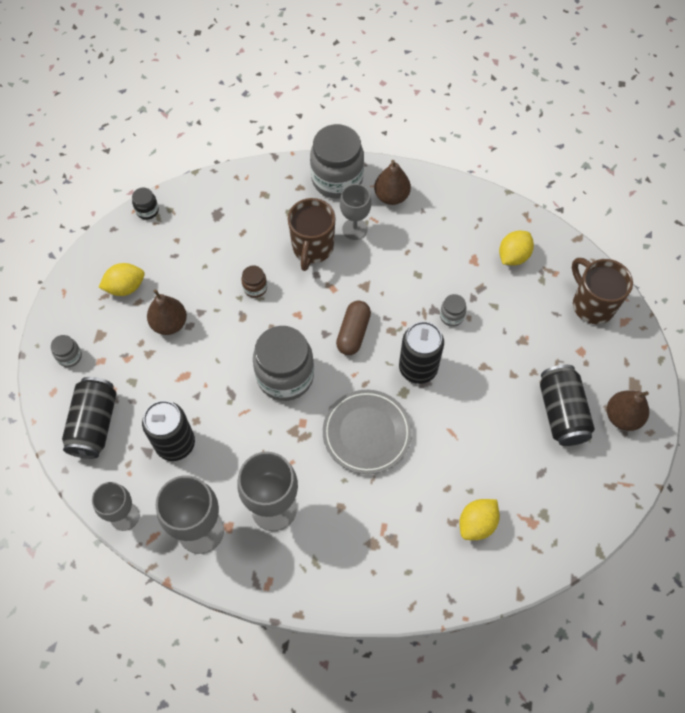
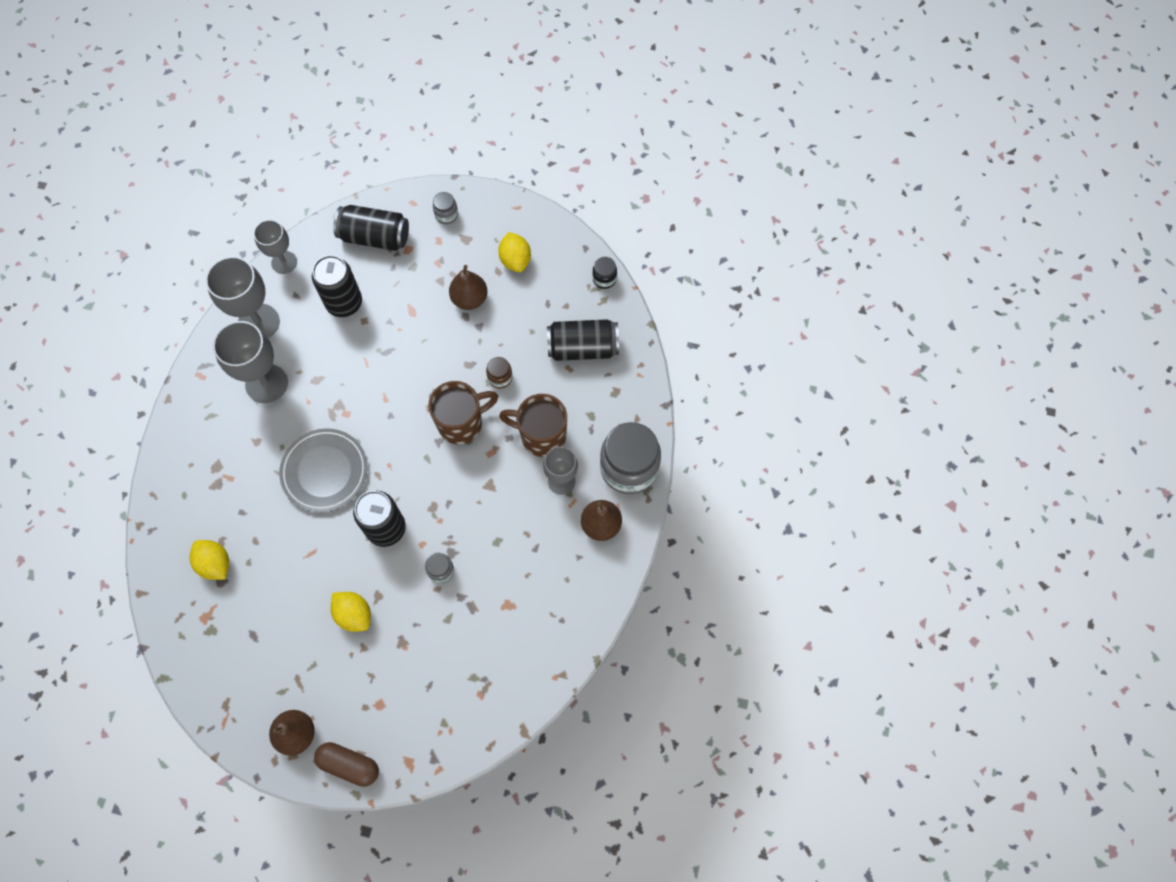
camera: 95 degrees right, 5 degrees up
grey jar [253,326,314,401] -> none
brown capsule [336,301,371,355] -> brown capsule moved to [314,742,379,787]
yellow lemon [499,230,534,266] -> yellow lemon moved to [331,592,371,632]
black can [540,365,595,446] -> black can moved to [547,319,619,361]
brown mug [572,258,633,324] -> brown mug moved to [428,381,498,445]

